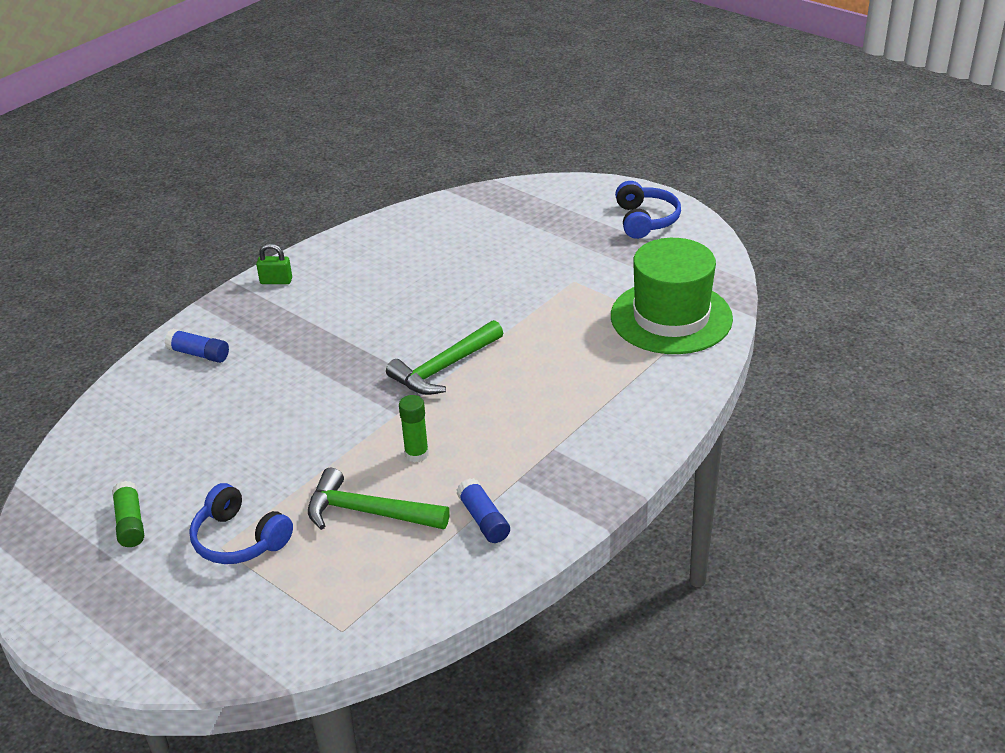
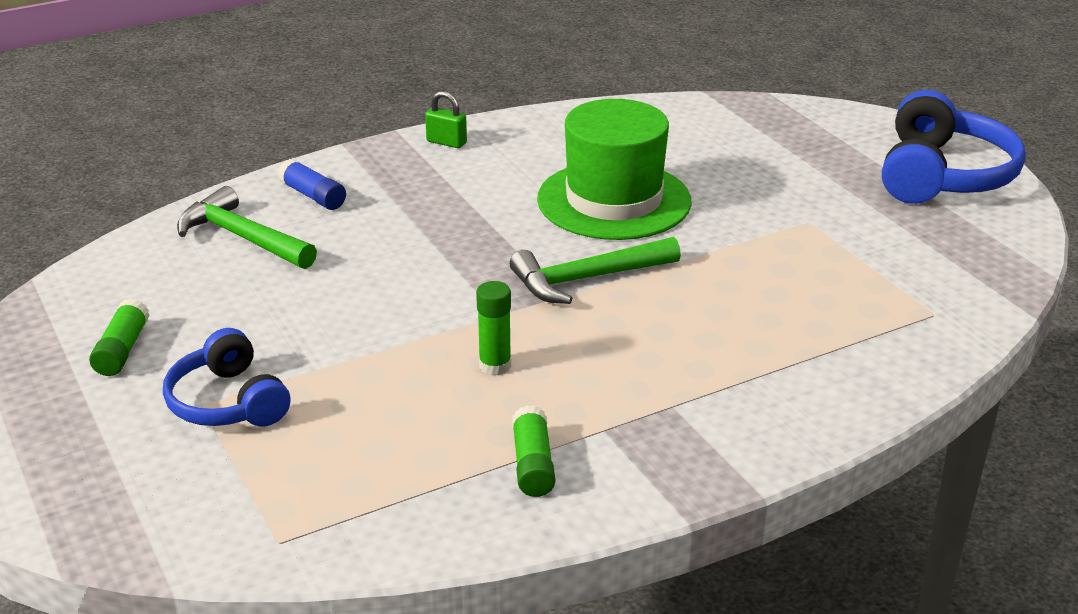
camera: 20 degrees right, 5 degrees down
green hammer [308,468,450,530] -> green hammer moved to [177,186,317,269]
blue glue stick [456,478,510,543] -> green glue stick [512,405,555,497]
green hat [611,238,733,354] -> green hat moved to [537,99,692,240]
blue headphones [615,181,681,239] -> blue headphones [882,90,1026,204], size x1.56

